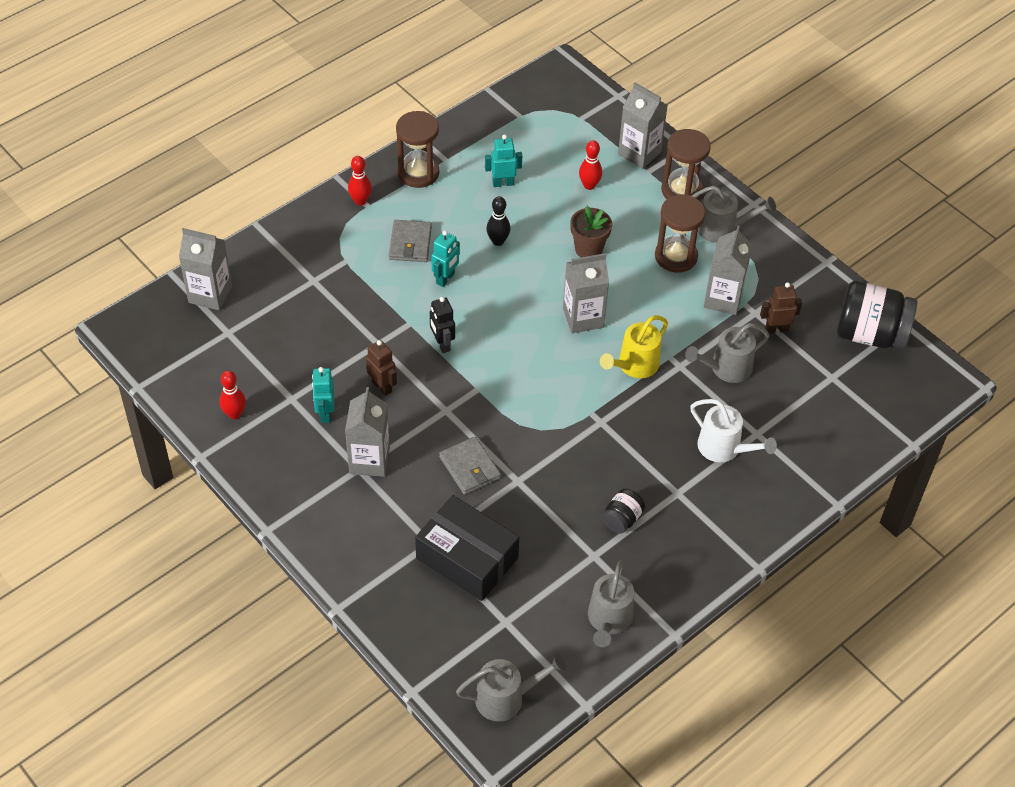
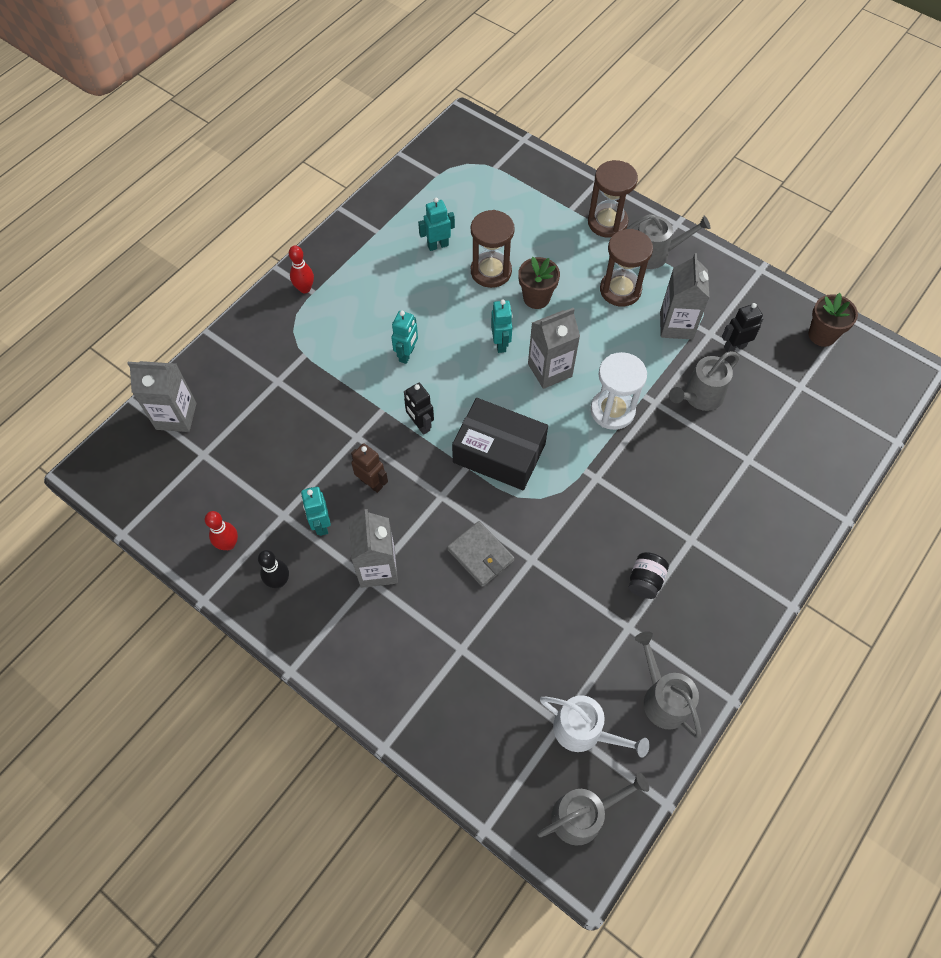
camera: 10 degrees left, 10 degrees up
grey wallet [389,220,432,262] -> none
brown hourglass [396,111,439,188] -> brown hourglass moved to [471,210,515,288]
black box [415,495,519,601] -> black box moved to [452,398,548,490]
black bowling pin [486,196,511,246] -> black bowling pin moved to [258,550,289,588]
red bowling pin [579,140,602,190] -> none
grey watering can [588,560,634,647] -> grey watering can turned 150 degrees clockwise [635,631,702,739]
yellow watering can [600,315,668,378] -> white hourglass [590,352,647,430]
grey carton [618,82,668,169] -> none
white watering can [690,399,777,462] -> white watering can moved to [540,695,650,758]
brown robot [760,282,802,334] -> black robot [722,303,763,352]
black jar [837,281,917,349] -> brown flower pot [808,293,858,347]
none -> turquoise robot [491,299,513,353]

